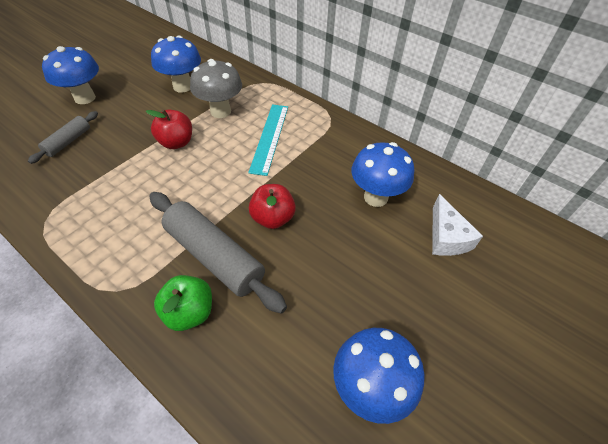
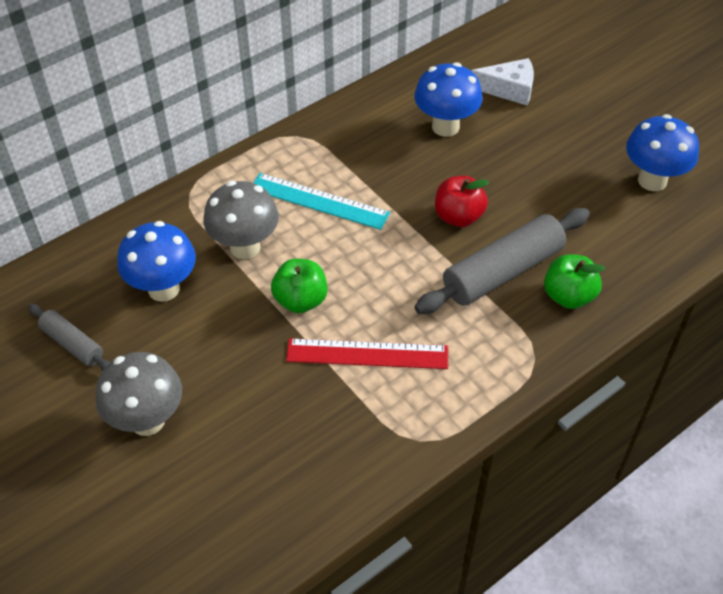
camera: 75 degrees left, 0 degrees up
grey rolling pin [28,111,98,164] -> grey rolling pin moved to [28,304,111,370]
blue mushroom [42,46,99,104] -> grey mushroom [96,352,182,436]
red apple [146,109,192,149] -> green apple [271,259,328,313]
none -> red ruler [286,338,448,369]

